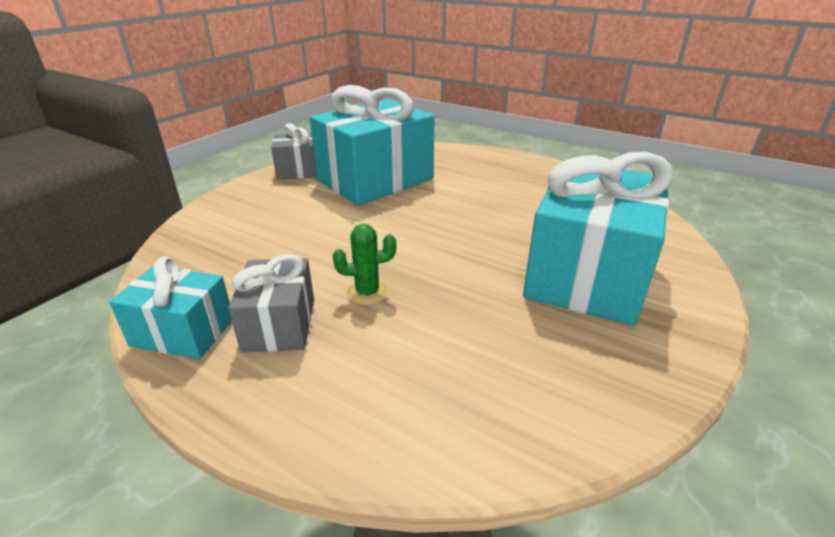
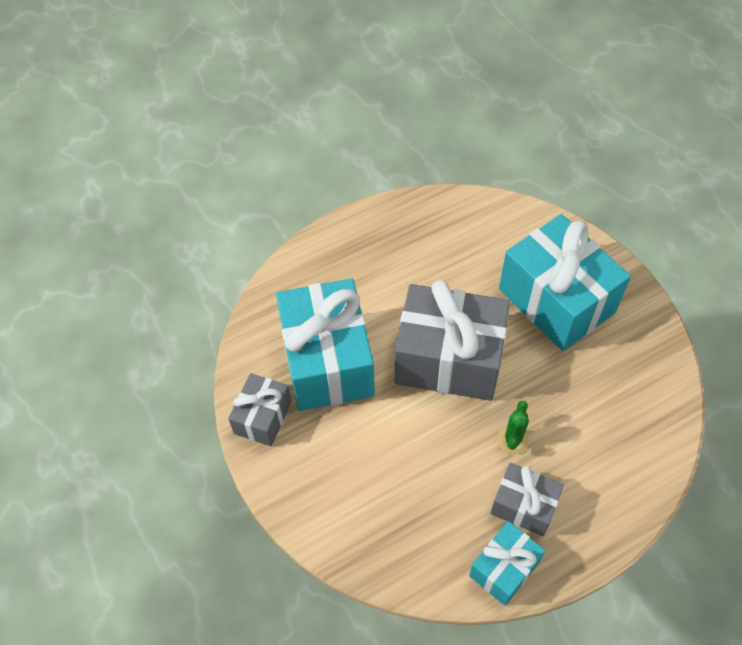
camera: 60 degrees left, 25 degrees up
none -> grey gift [395,280,510,401]

